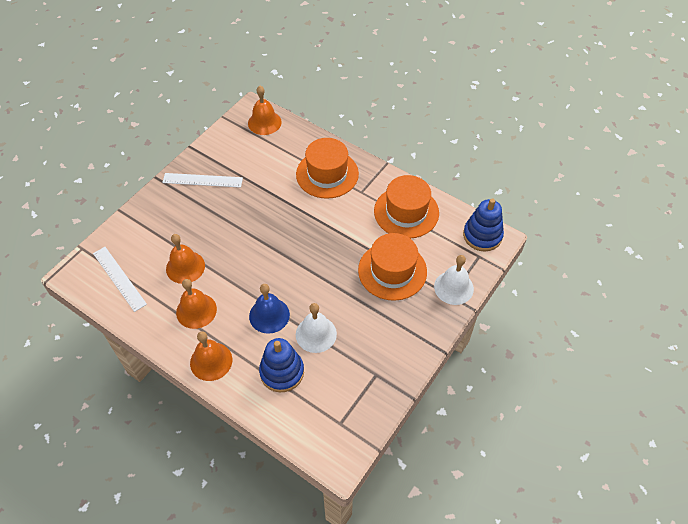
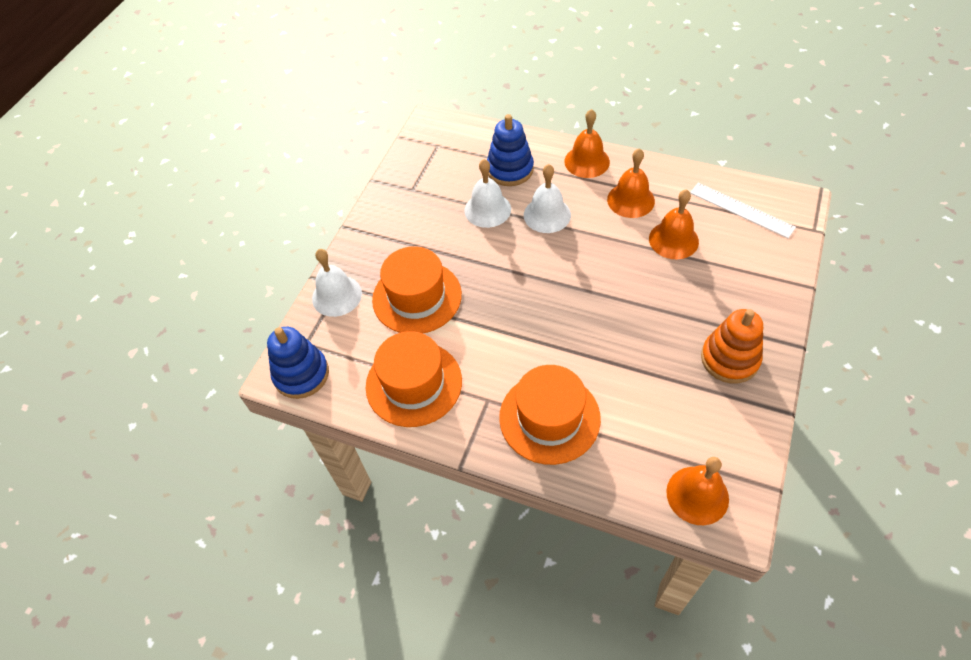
camera: 170 degrees right, 0 degrees up
white ruler [162,173,243,188] -> orange stacking toy [701,309,763,383]
blue bell [249,284,290,334] -> white bell [524,164,571,233]

